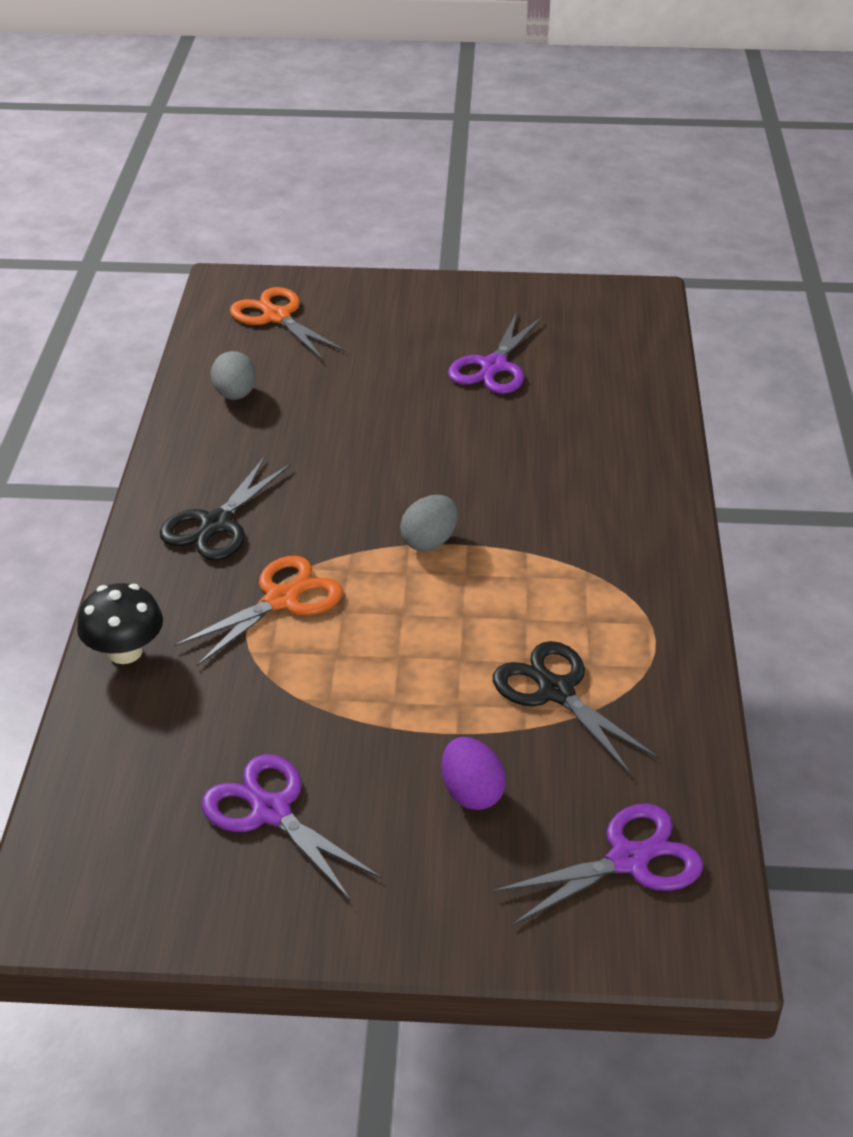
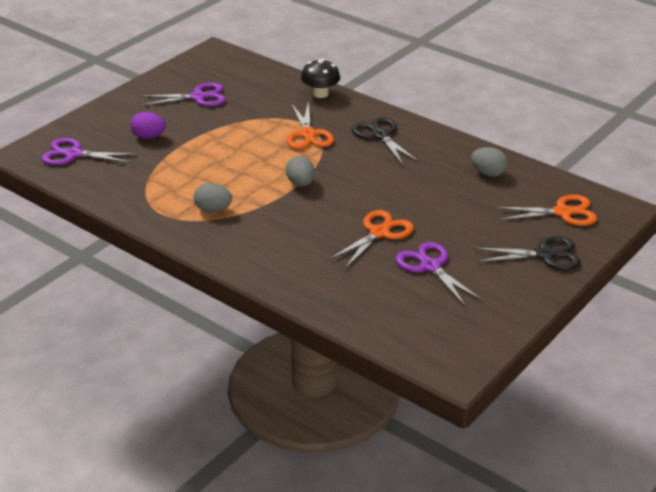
camera: 125 degrees right, 5 degrees down
black scissors [493,641,659,775] -> black scissors moved to [474,236,581,270]
purple scissors [493,804,703,926] -> purple scissors turned 90 degrees clockwise [41,138,137,165]
none -> grey egg [194,183,232,212]
none -> orange scissors [329,210,414,269]

